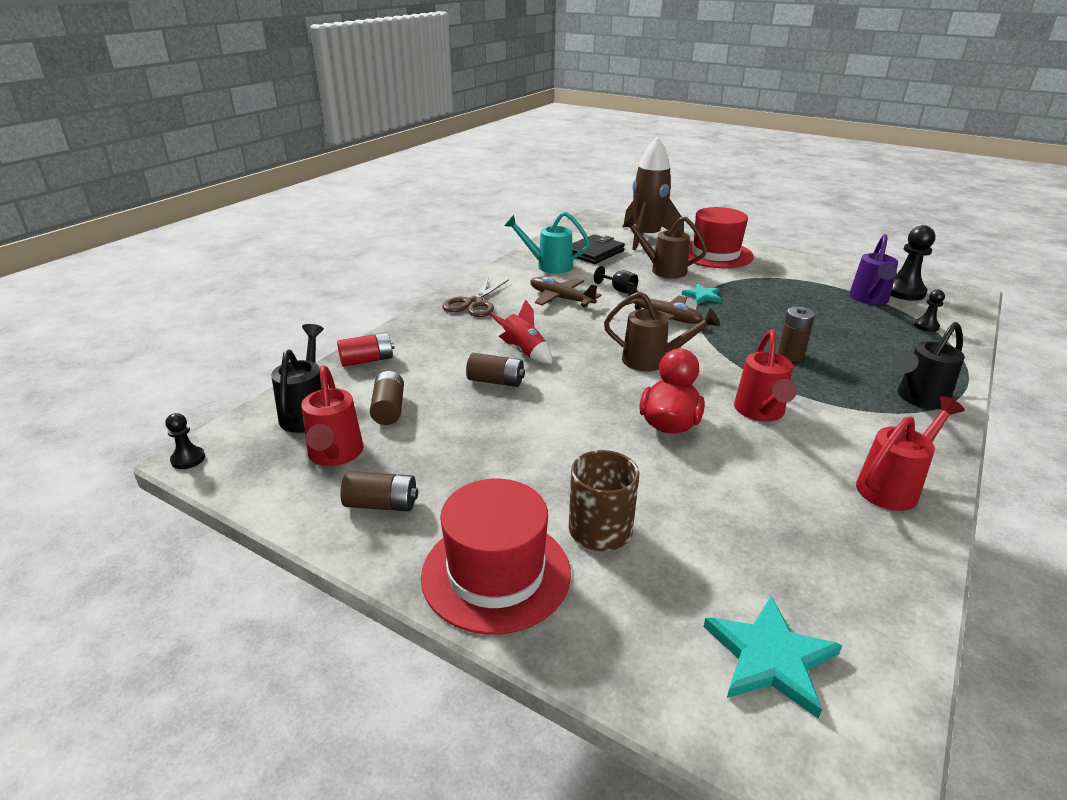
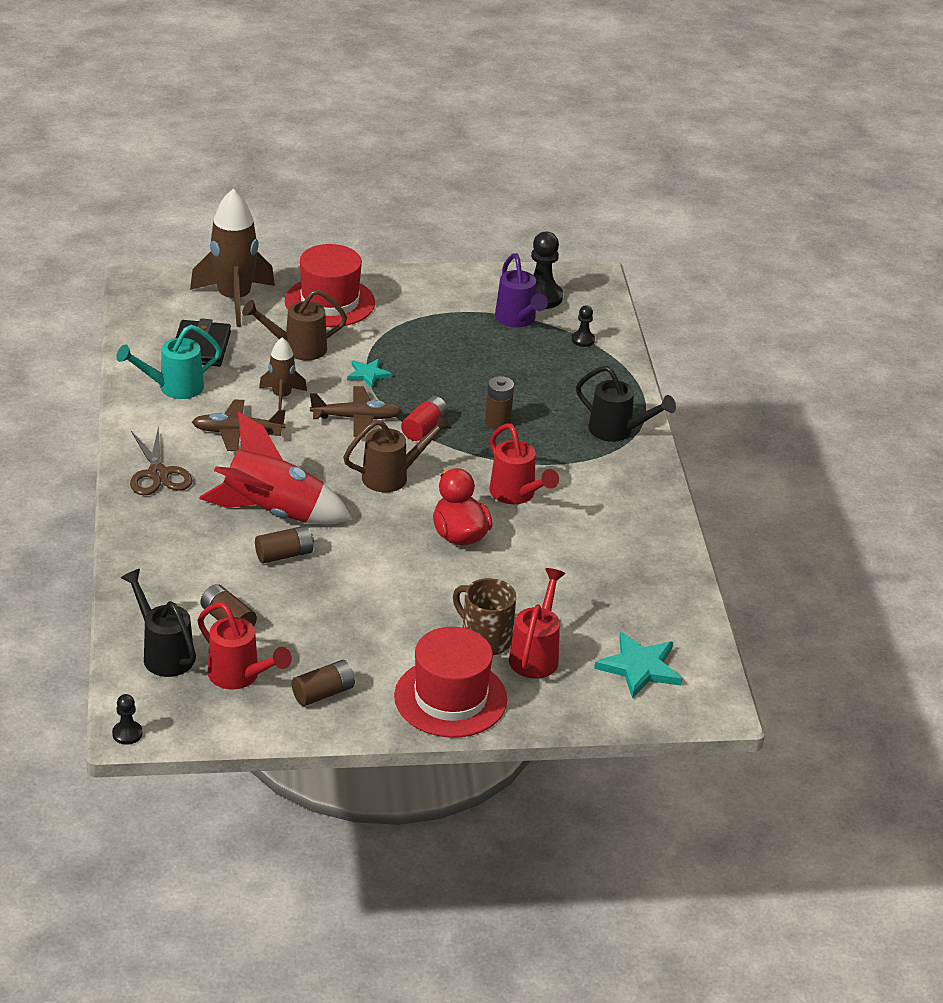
camera: 40 degrees left, 5 degrees up
red battery [337,332,394,367] -> red battery moved to [401,396,448,441]
red rocket [489,299,552,364] -> red rocket [199,412,351,524], size x1.88
black goblet [594,266,638,293] -> brown rocket [259,337,307,410]
red watering can [856,396,965,511] -> red watering can moved to [509,568,566,678]
black watering can [894,322,965,409] -> black watering can turned 75 degrees counterclockwise [576,366,676,442]

